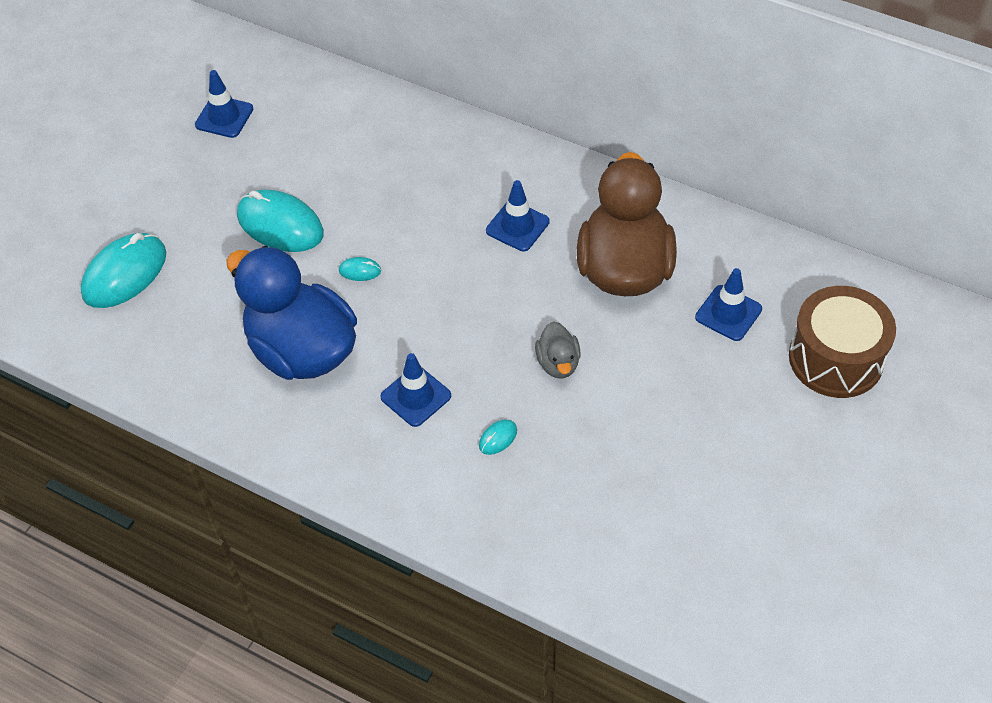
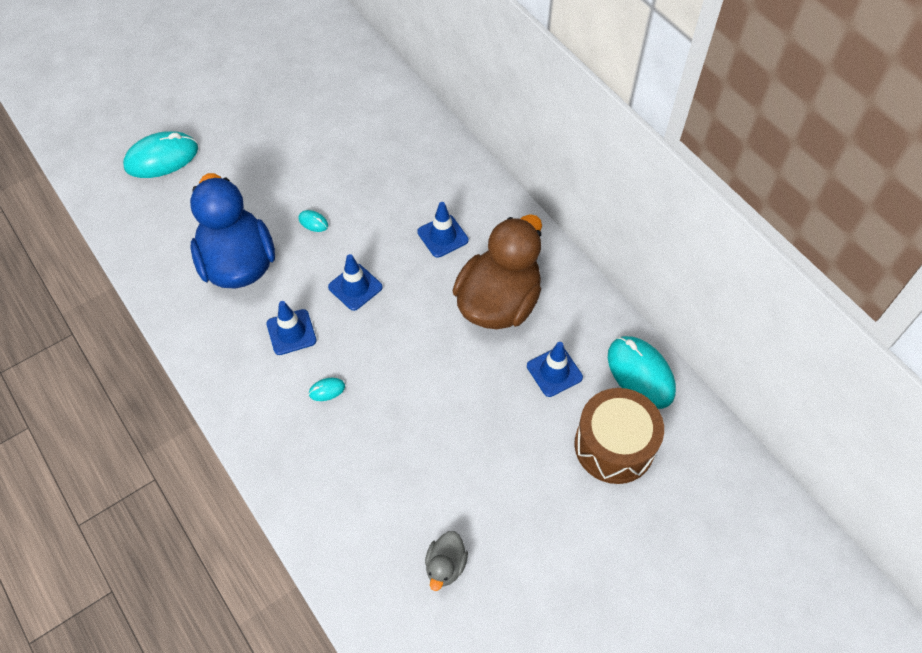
camera: 25 degrees right, 5 degrees up
blue traffic cone [195,70,253,138] -> blue traffic cone moved to [328,254,383,311]
turquoise mouse [237,190,324,252] -> turquoise mouse moved to [608,336,676,409]
grey duck [535,321,581,378] -> grey duck moved to [425,531,468,591]

